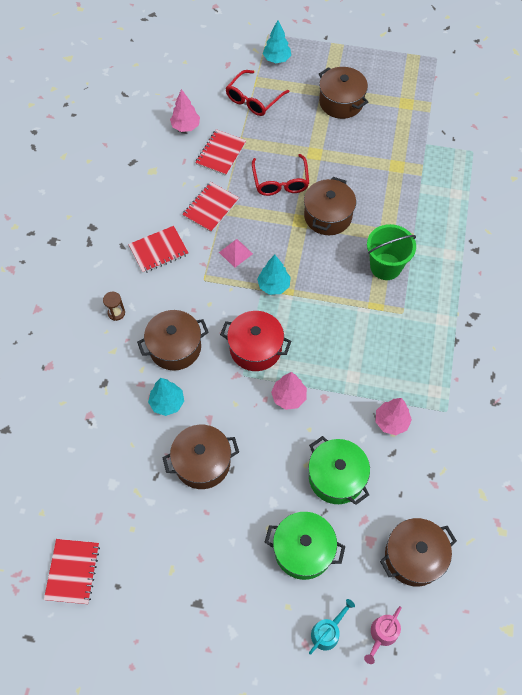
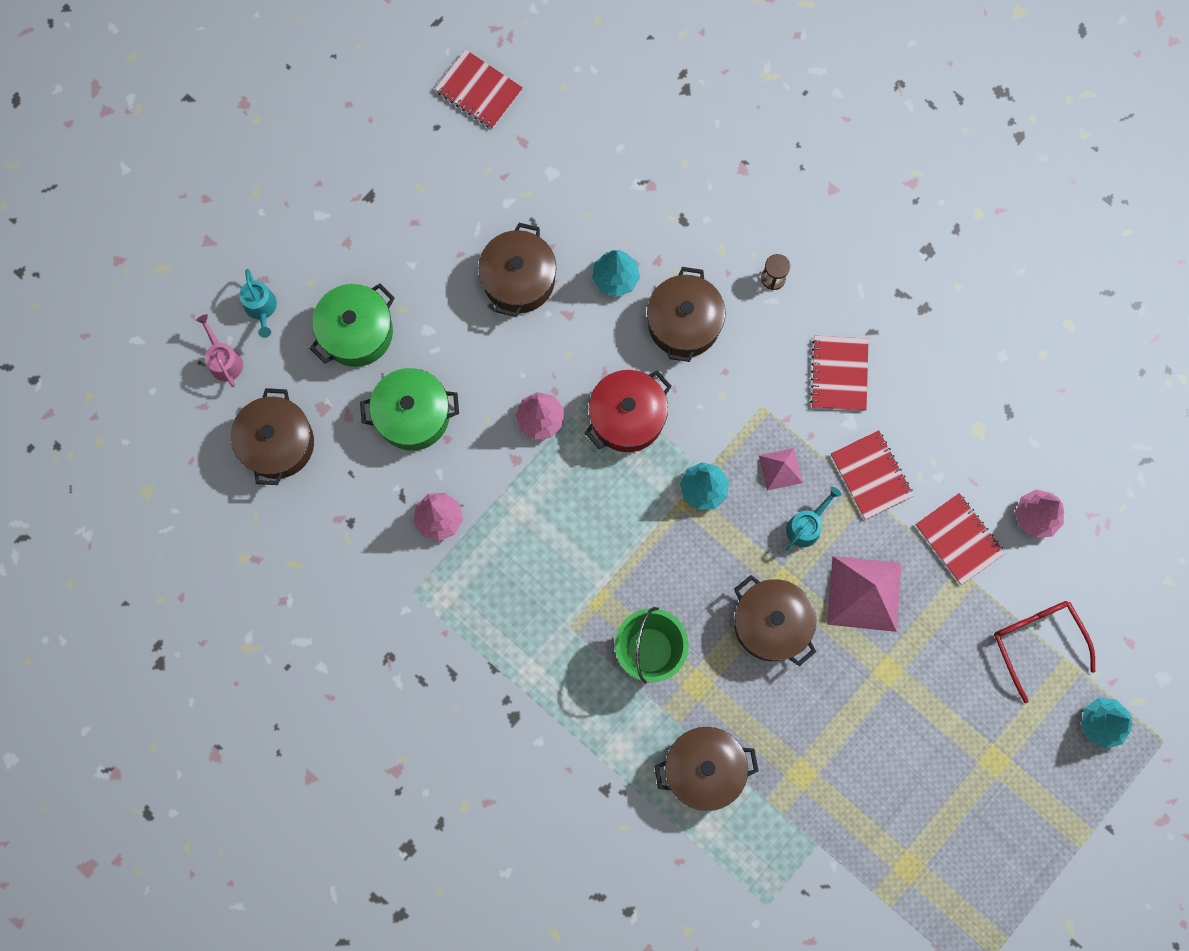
camera: 120 degrees right, 15 degrees up
red glasses [252,154,309,196] -> pink pyramid [827,556,901,632]
brown pot [319,67,368,119] -> brown pot moved to [654,727,758,811]
none -> turquoise watering can [785,487,841,551]

